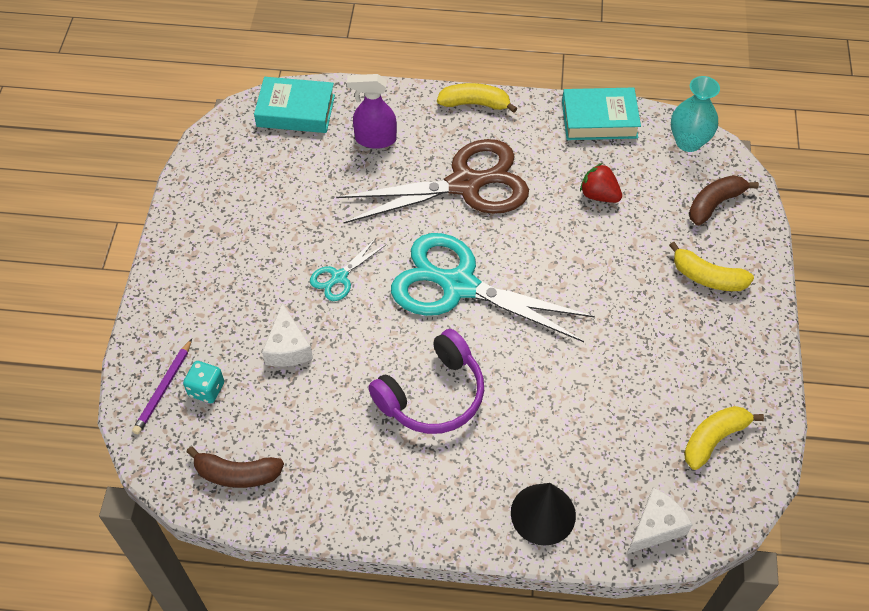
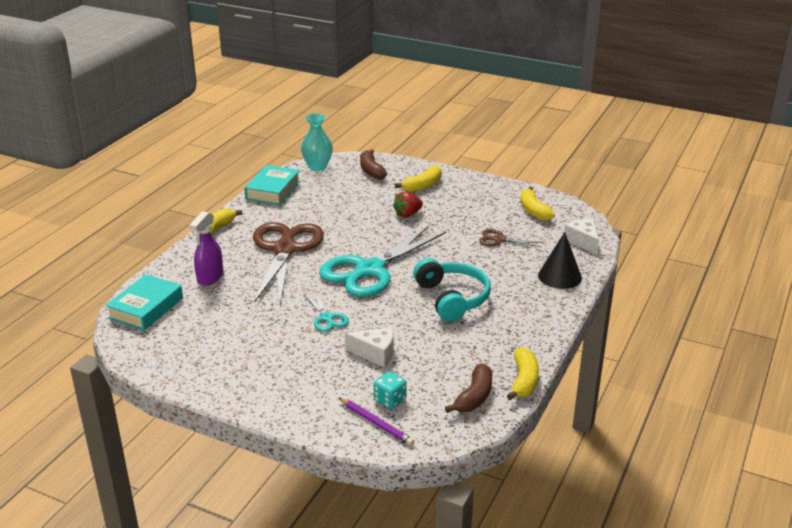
camera: 70 degrees left, 25 degrees down
purple headphones [368,329,484,434] -> turquoise headphones [413,258,491,322]
red strawberry [580,163,622,203] -> red strawberry moved to [393,191,423,218]
none -> brown scissors [479,229,543,247]
none -> yellow banana [507,347,539,400]

